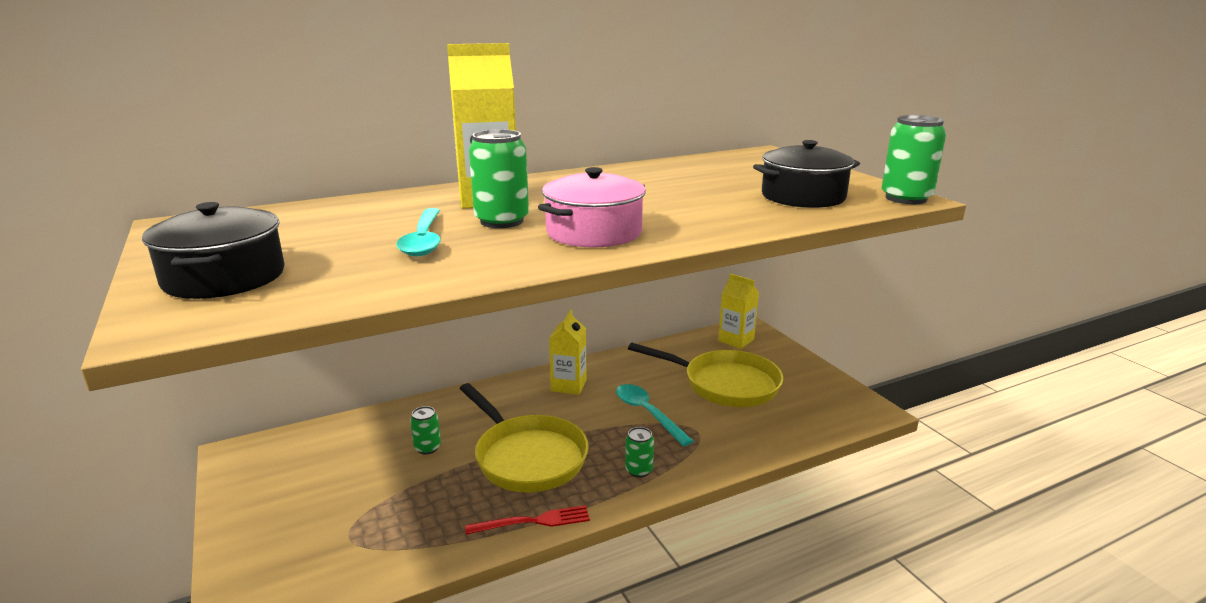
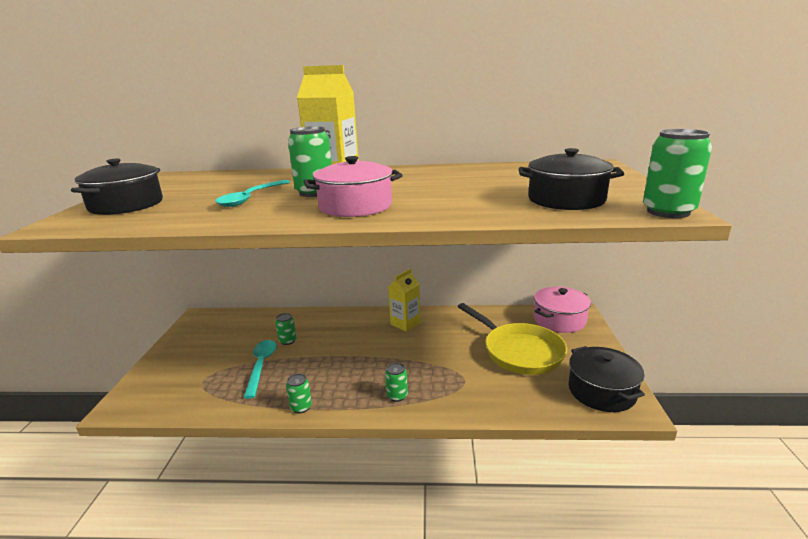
camera: 30 degrees right, 0 degrees up
yellow pan [459,383,589,493] -> none
red fork [465,505,590,535] -> green can [286,373,312,414]
turquoise spoon [616,384,693,446] -> turquoise spoon moved to [243,340,277,399]
yellow carton [718,274,759,349] -> pink pot [534,287,591,333]
none -> black pot [568,346,645,412]

